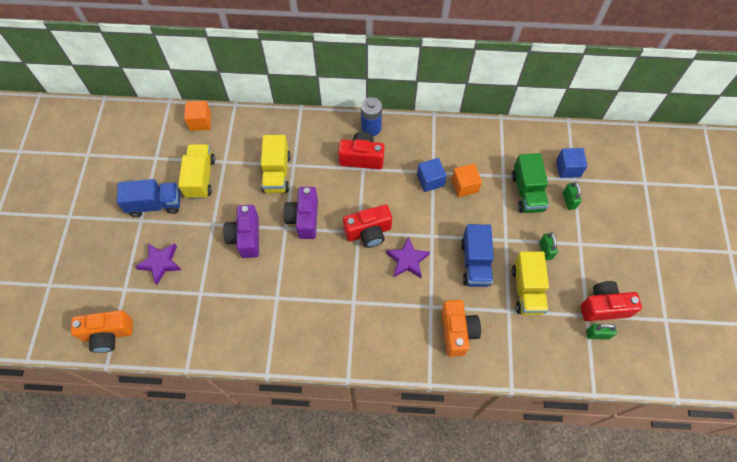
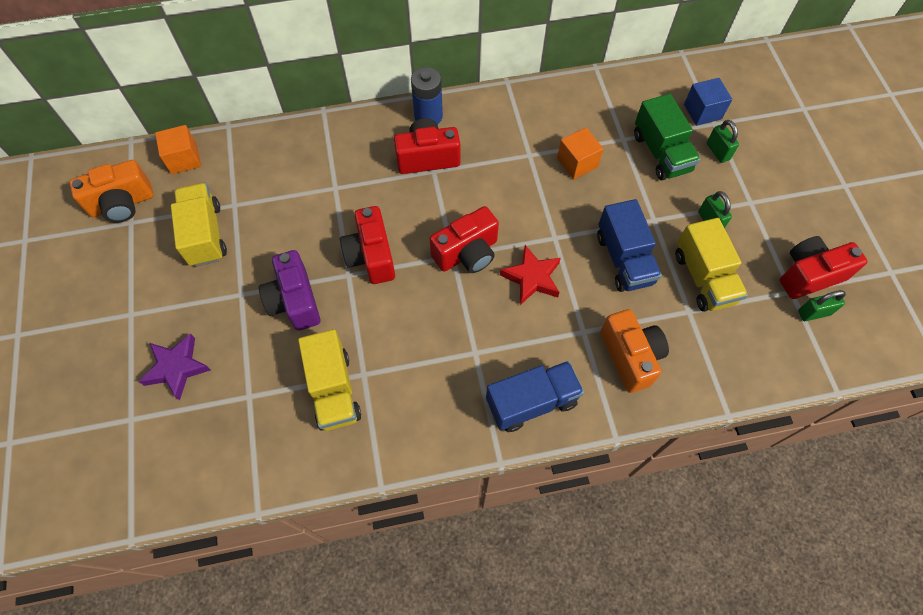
camera: 15 degrees left, 0 degrees up
orange camera [71,310,133,353] -> orange camera moved to [69,160,154,223]
blue truck [117,179,180,217] -> blue truck moved to [486,361,584,432]
yellow truck [261,135,291,193] -> yellow truck moved to [298,329,361,431]
purple camera [283,187,318,239] -> red camera [340,206,395,284]
purple star [386,236,430,278] -> red star [500,245,561,305]
blue cube [417,158,447,192] -> none

